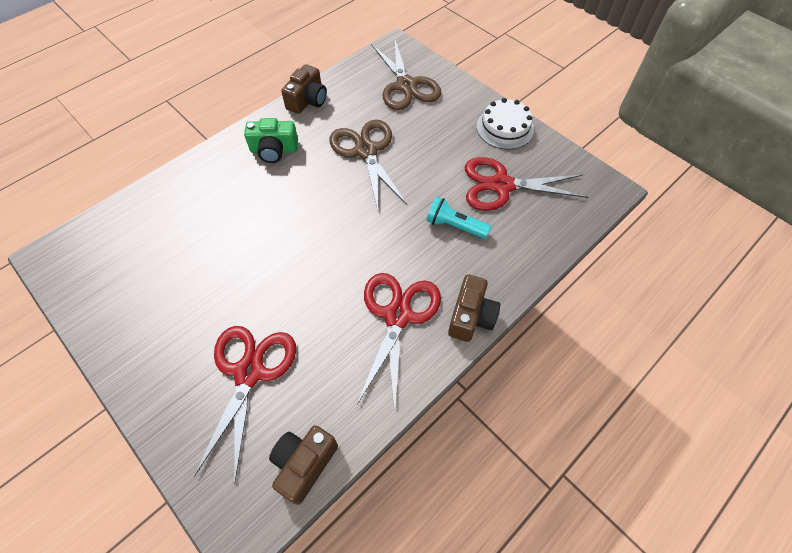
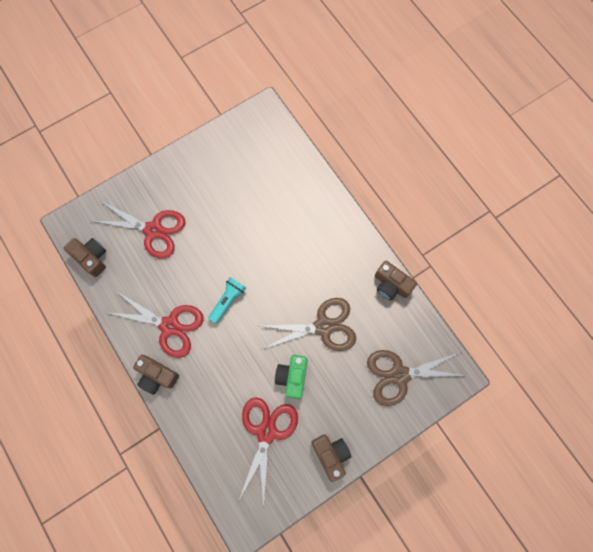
camera: 100 degrees right, 15 degrees up
green camera [244,118,298,163] -> green camera moved to [275,355,308,399]
turquoise flashlight [426,197,491,239] -> turquoise flashlight moved to [208,277,246,324]
white cake [477,98,534,150] -> brown camera [311,434,352,482]

